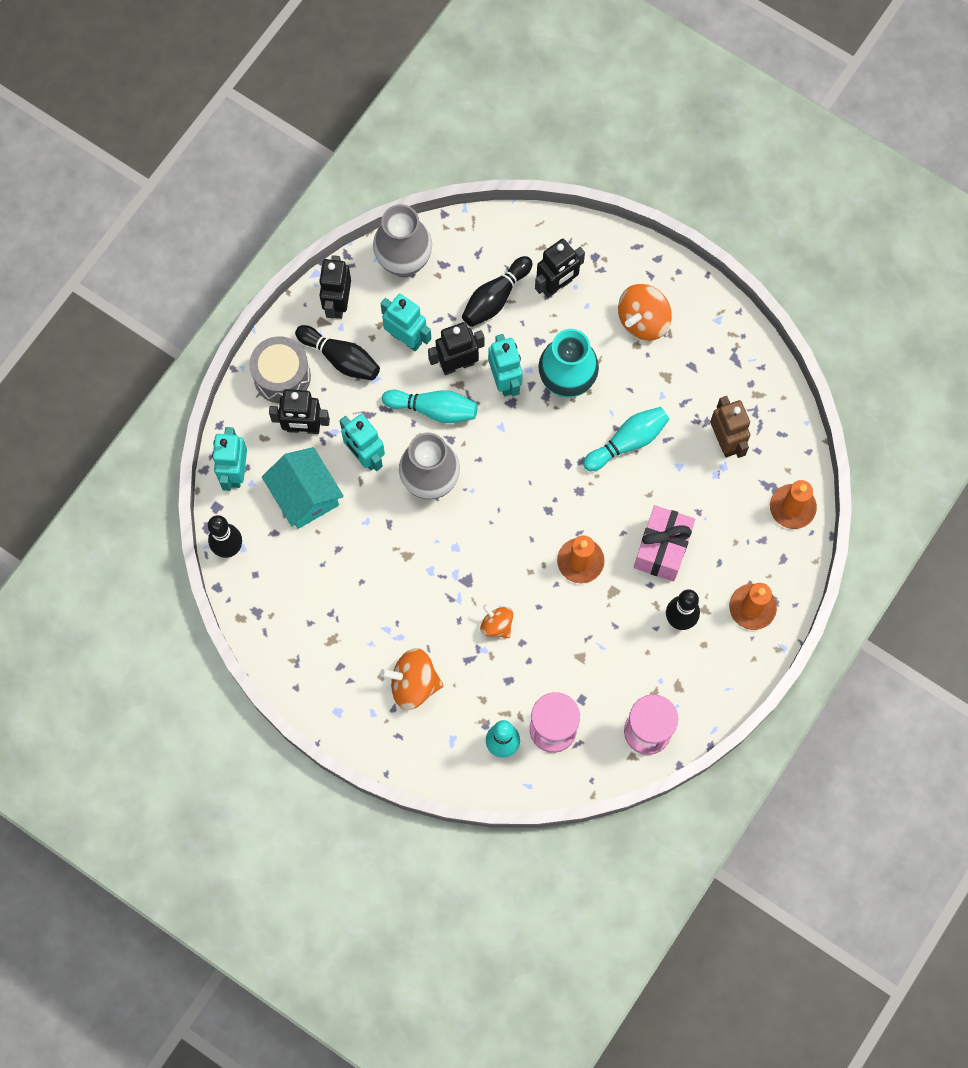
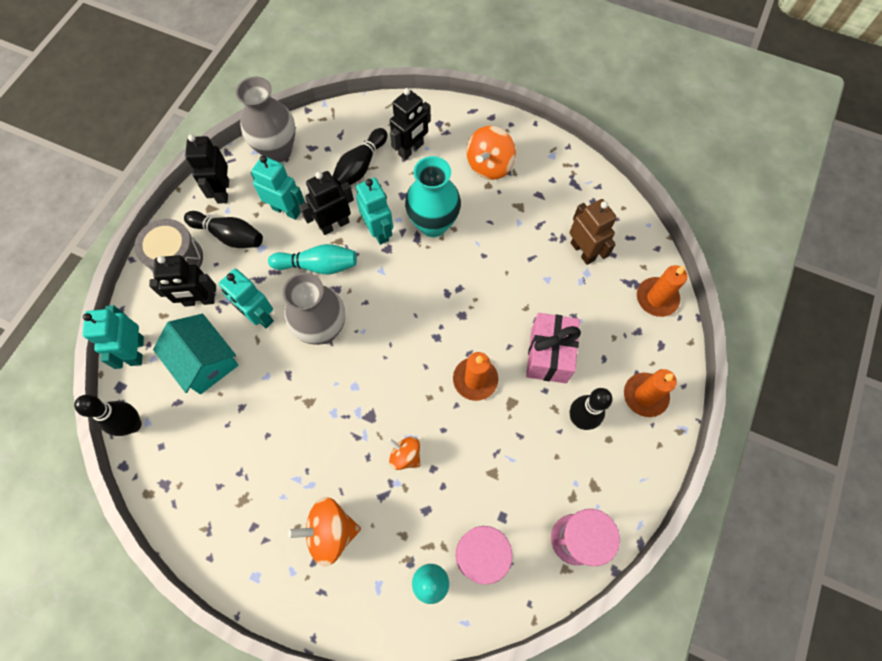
camera: 10 degrees left, 5 degrees down
turquoise bowling pin [583,407,669,471] -> none

